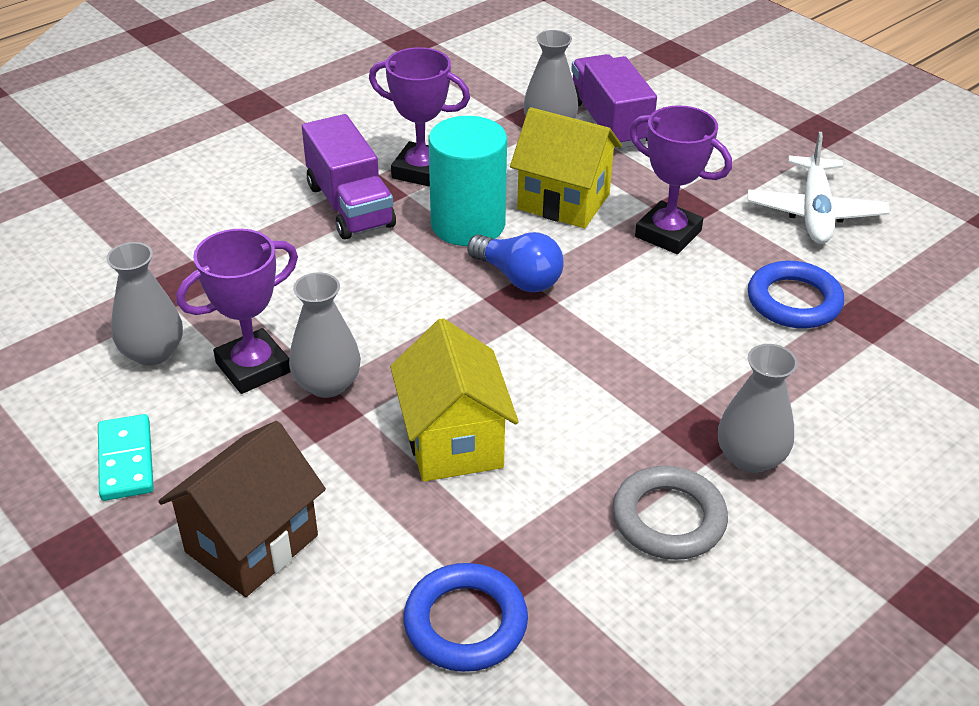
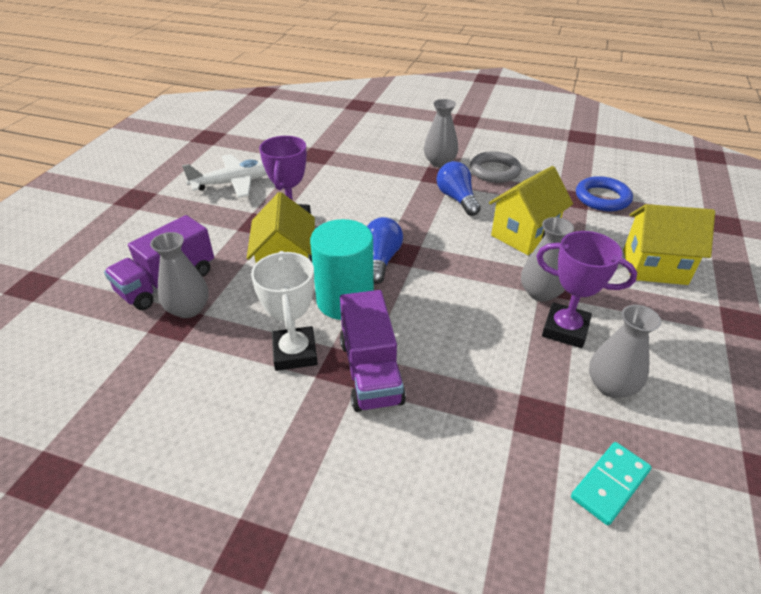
camera: 120 degrees left, 0 degrees up
turquoise domino [98,414,154,501] -> turquoise domino moved to [571,442,652,525]
brown house [158,421,326,597] -> yellow house [623,204,715,285]
purple truck [302,114,396,239] -> purple truck turned 135 degrees clockwise [340,290,406,412]
purple trophy [369,47,470,187] -> white trophy [251,251,318,371]
blue ring [748,261,844,329] -> none
none -> blue light bulb [437,161,481,216]

